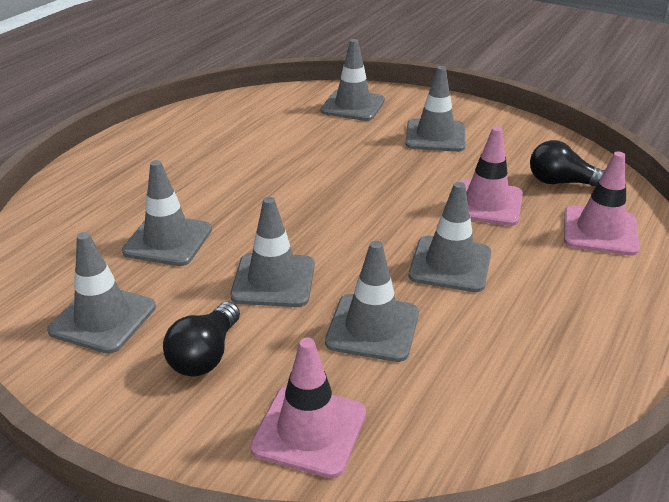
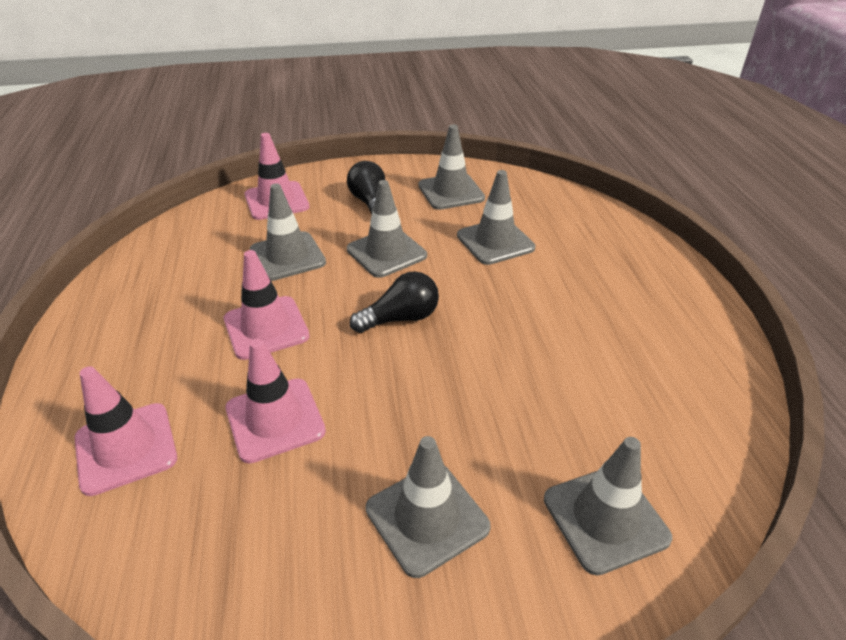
camera: 140 degrees right, 5 degrees up
grey traffic cone [409,182,491,292] -> pink traffic cone [224,250,310,360]
black light bulb [530,140,605,187] -> black light bulb moved to [350,271,439,333]

